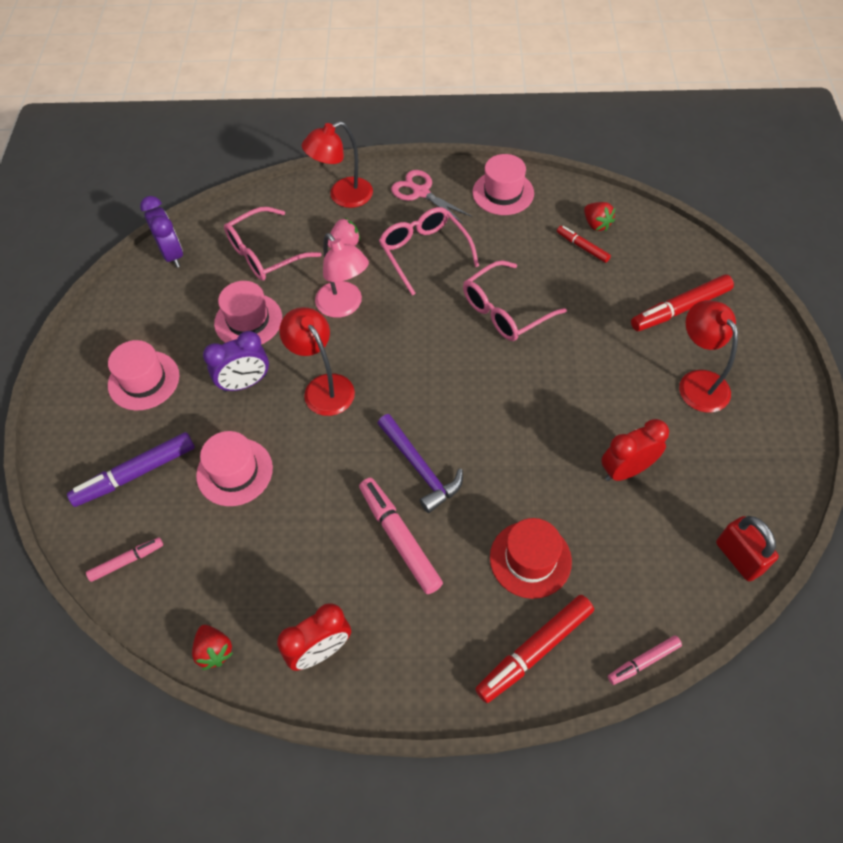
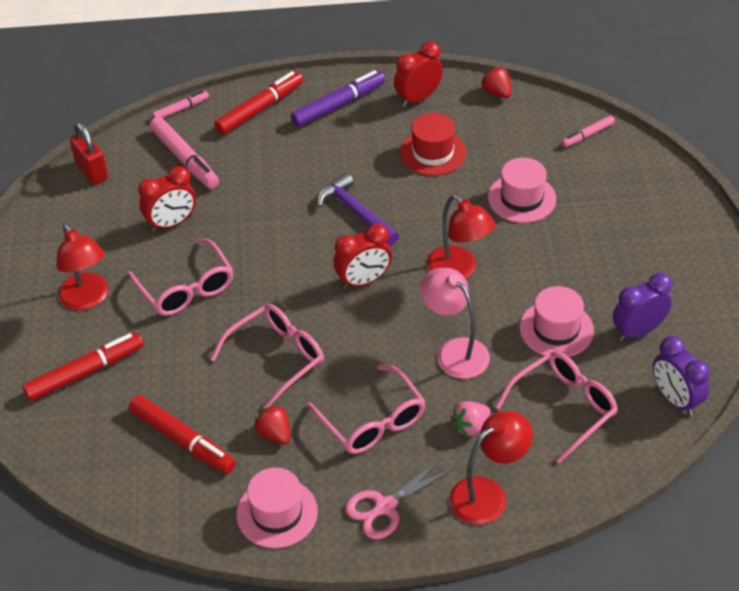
camera: 175 degrees right, 10 degrees down
purple marker [67,432,195,507] -> purple marker moved to [291,70,385,127]
pink hat [108,340,179,411] -> none
purple clock [203,331,269,392] -> purple clock moved to [613,273,672,341]
pink marker [359,478,443,594] -> pink marker moved to [150,117,219,189]
pink scissors [391,170,472,224] -> pink scissors turned 105 degrees clockwise [345,458,453,539]
red hat [490,518,572,599] -> red hat moved to [400,113,466,176]
red marker [557,226,611,263] -> red marker [129,395,236,474], size x1.77
red strawberry [584,202,615,231] -> red strawberry moved to [254,404,290,445]
none -> pink glasses [128,239,233,316]
none -> red clock [333,224,392,289]

